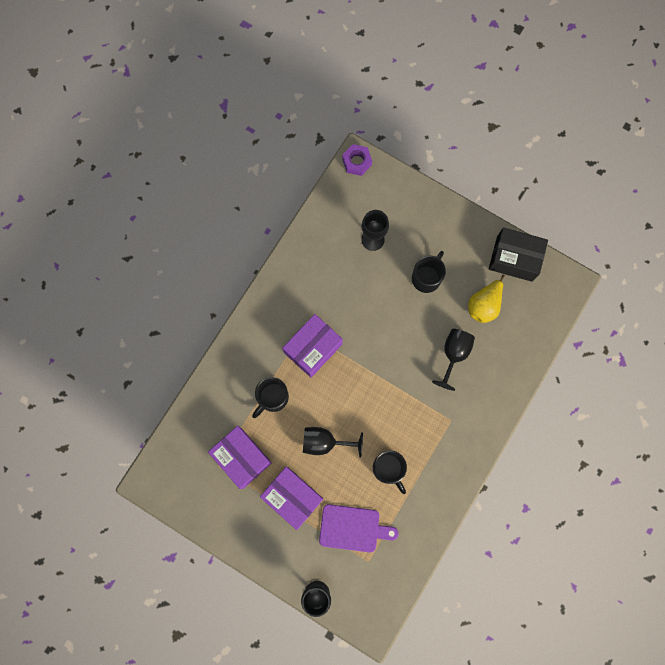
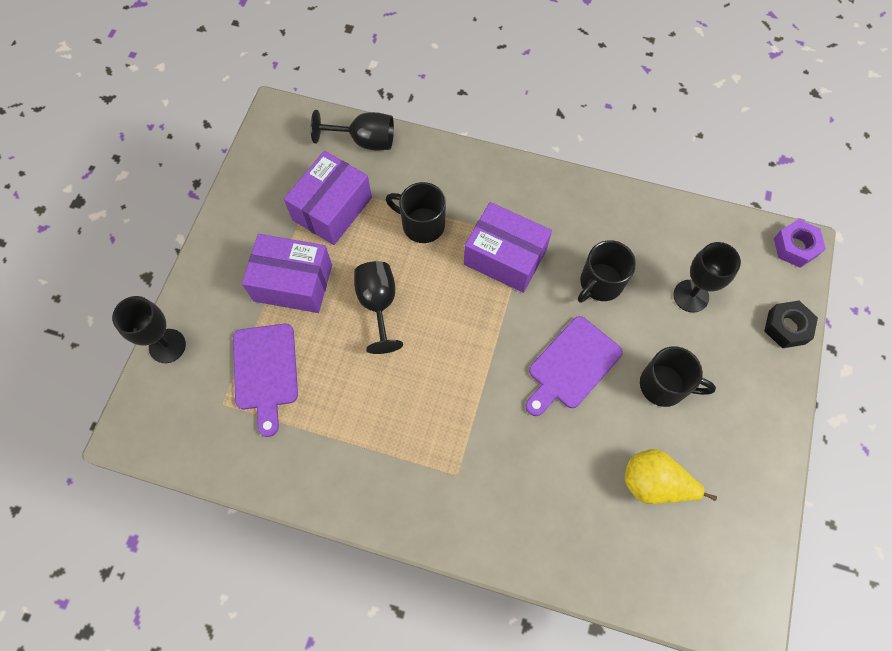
camera: 75 degrees right, 10 degrees down
purple box [260,467,323,530] -> purple box turned 75 degrees clockwise [242,234,332,313]
black mug [373,450,407,494] -> black mug moved to [578,240,636,303]
black goblet [432,329,475,391] -> black goblet moved to [311,110,394,151]
black box [489,227,548,282] -> none
none -> purple cutting board [525,316,623,416]
none -> black nut [764,301,818,348]

